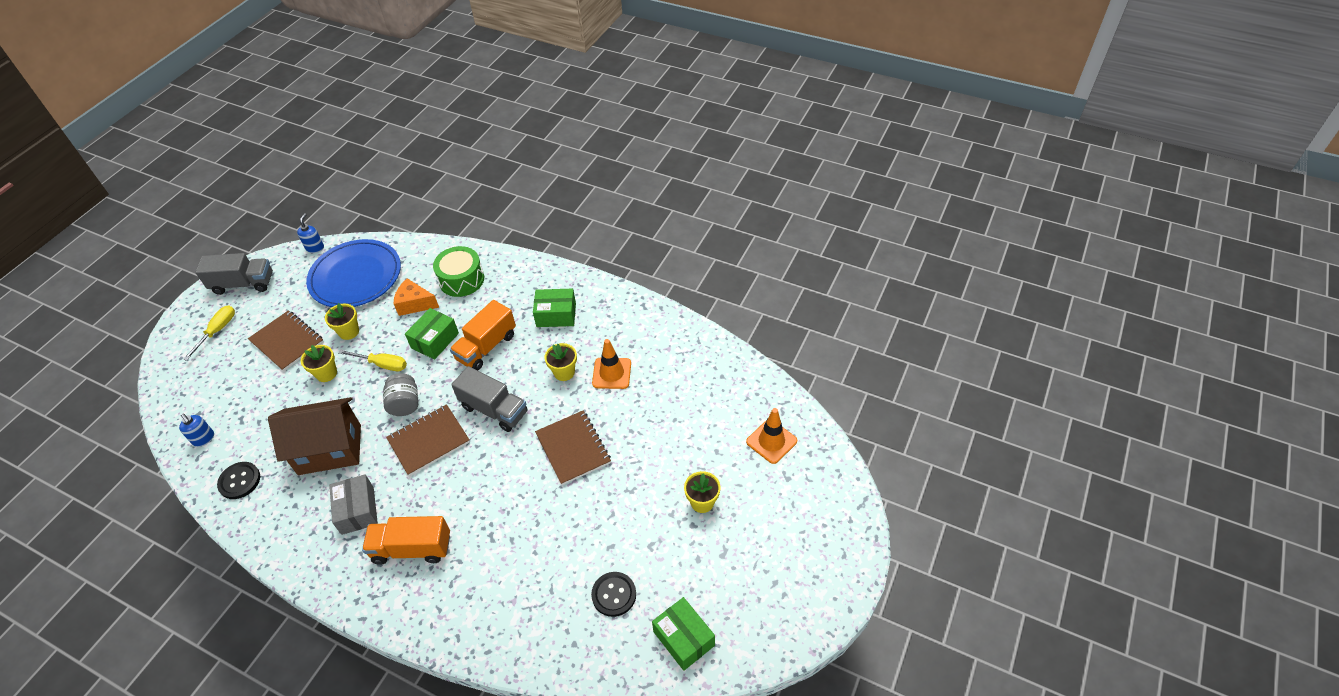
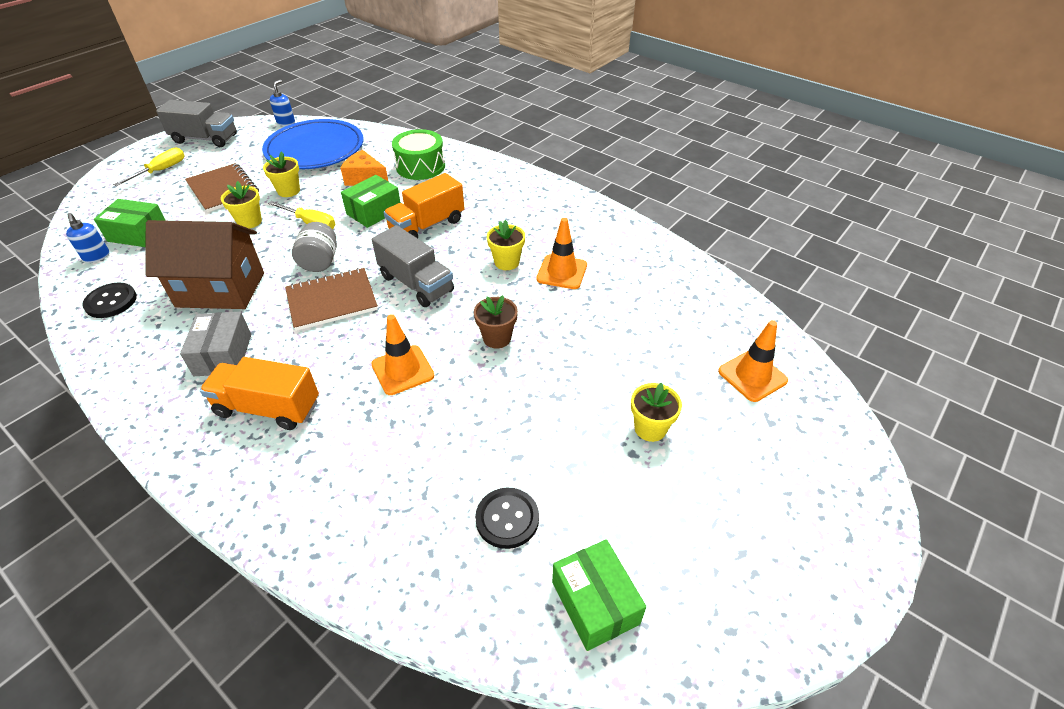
camera: 10 degrees right, 5 degrees down
green box [533,289,576,327] -> green box moved to [94,199,166,247]
brown notebook [535,410,611,485] -> brown flower pot [474,295,518,348]
none -> orange traffic cone [371,314,434,395]

